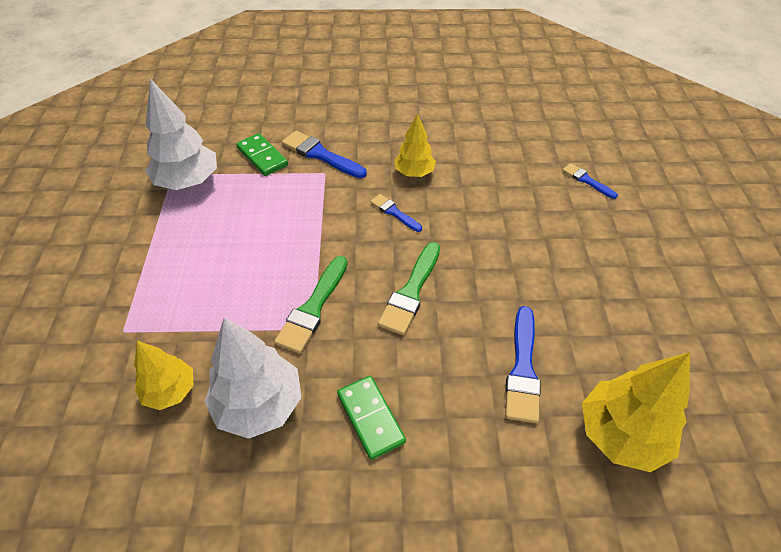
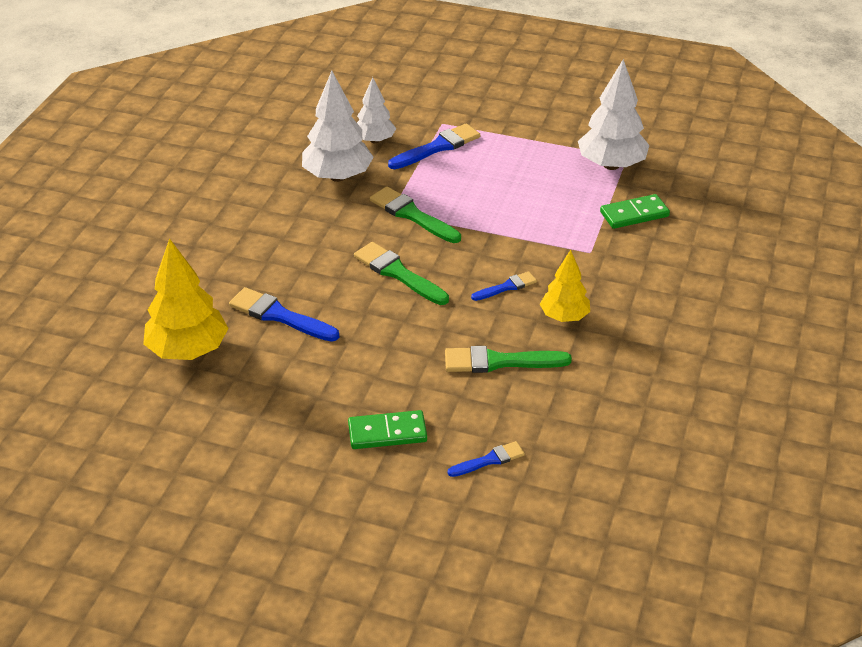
camera: 110 degrees right, 10 degrees down
yellow tree [134,341,194,410] -> white tree [357,77,396,143]
blue brush [282,131,367,178] -> blue brush moved to [388,123,480,169]
green domino [337,376,406,460] -> green domino moved to [348,410,427,449]
none -> green brush [445,346,572,373]

